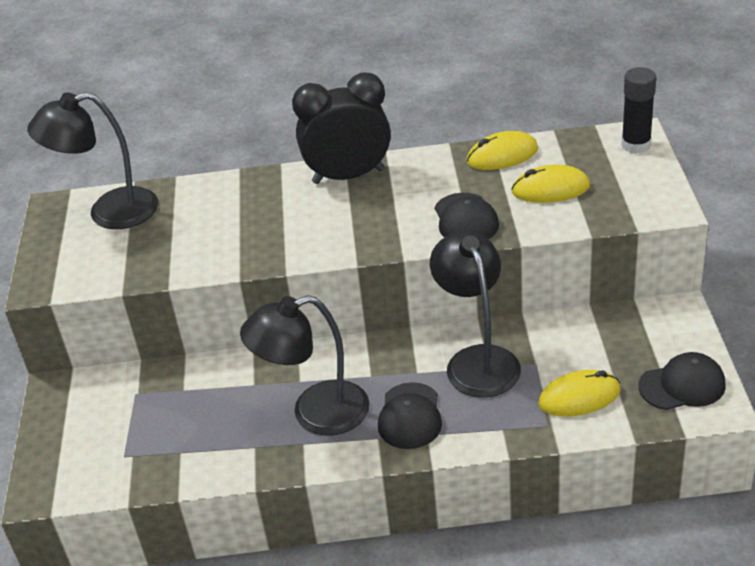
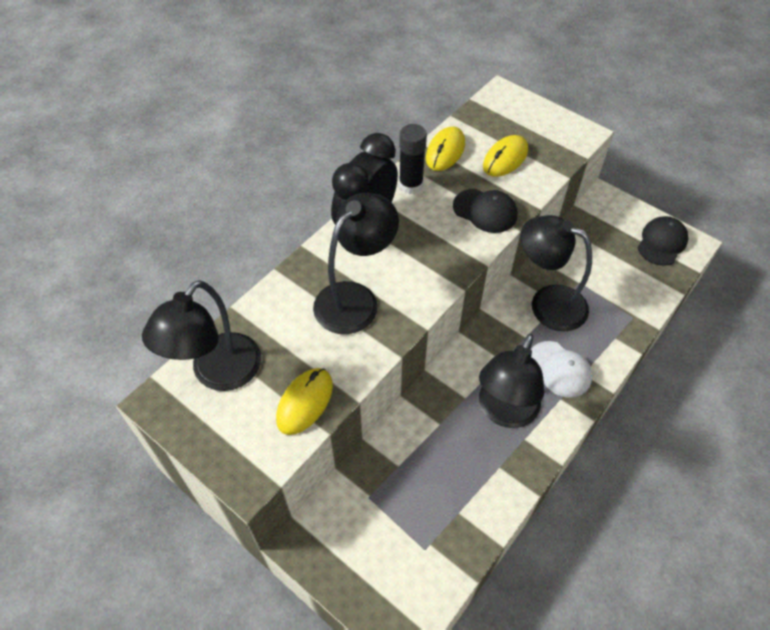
camera: 50 degrees left, 15 degrees up
black cap [378,382,442,449] -> white cap [531,341,592,398]
yellow mouse [538,370,621,417] -> yellow mouse moved to [276,368,333,435]
black glue stick [621,67,656,154] -> black glue stick moved to [399,124,427,194]
none -> black lamp [313,193,399,334]

